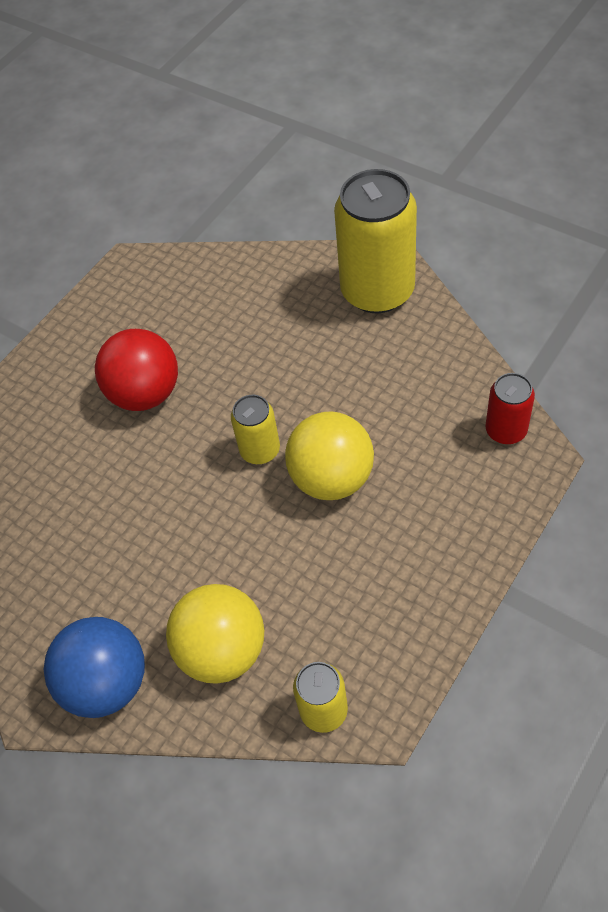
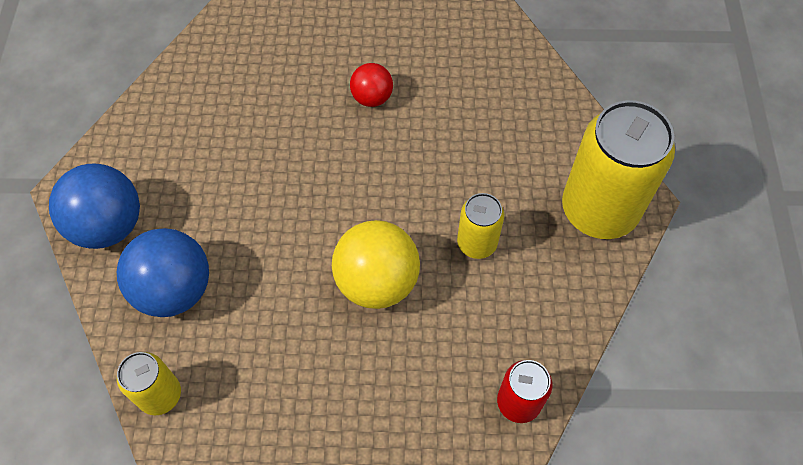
camera: 50 degrees right, 5 degrees up
red ball [95,329,178,411] -> red ball [350,63,393,107], size x0.57
yellow ball [166,584,264,684] -> blue ball [117,228,209,317]
yellow can [231,395,280,464] -> yellow can moved to [457,193,504,259]

